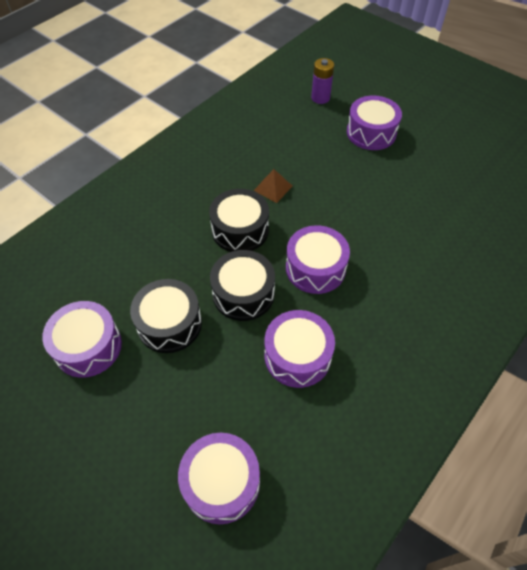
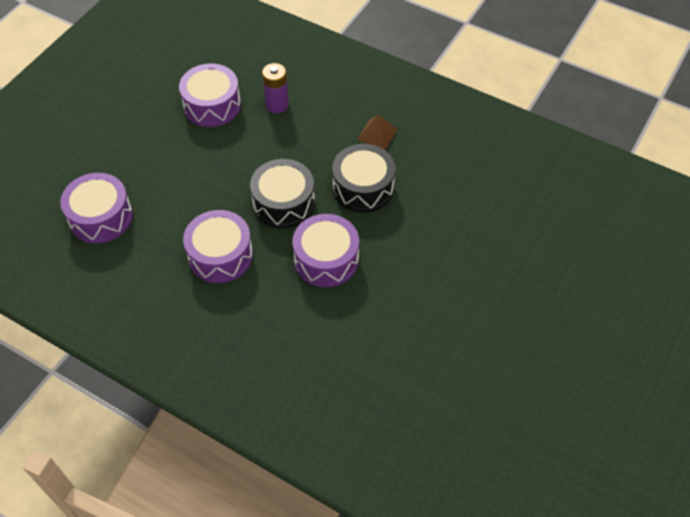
camera: 80 degrees right, 0 degrees up
black drum [130,279,202,353] -> none
brown pyramid [254,169,293,203] -> brown pyramid moved to [357,115,398,150]
purple battery [311,58,334,104] -> purple battery moved to [262,63,289,113]
purple drum [347,95,402,150] -> none

